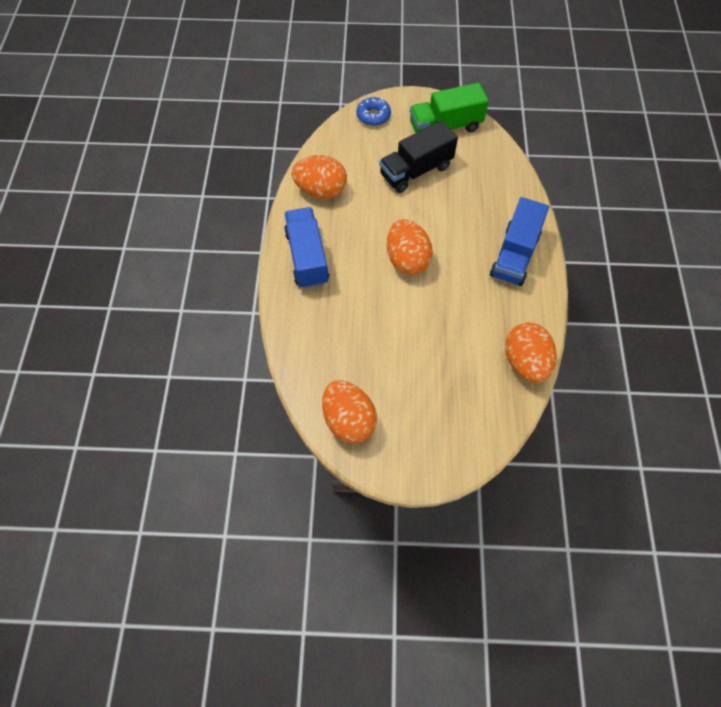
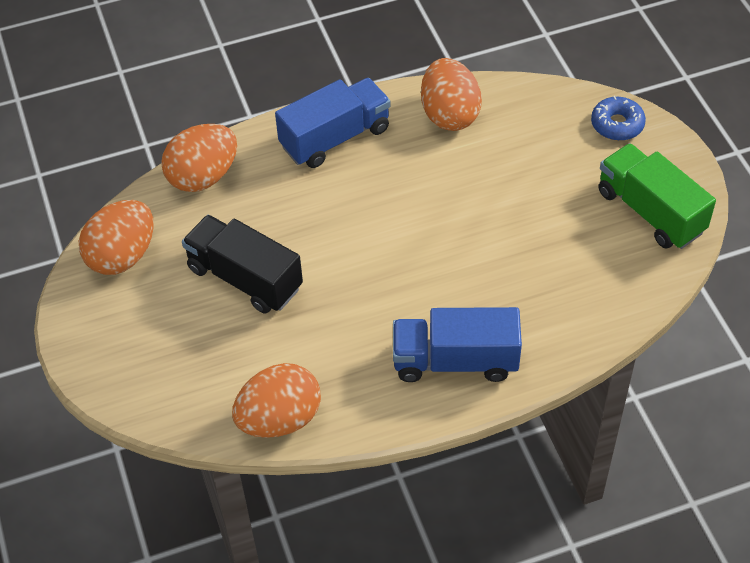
camera: 70 degrees right, 10 degrees down
black truck [379,121,458,193] -> black truck moved to [182,215,303,314]
orange egg [387,219,433,275] -> orange egg moved to [161,124,237,192]

